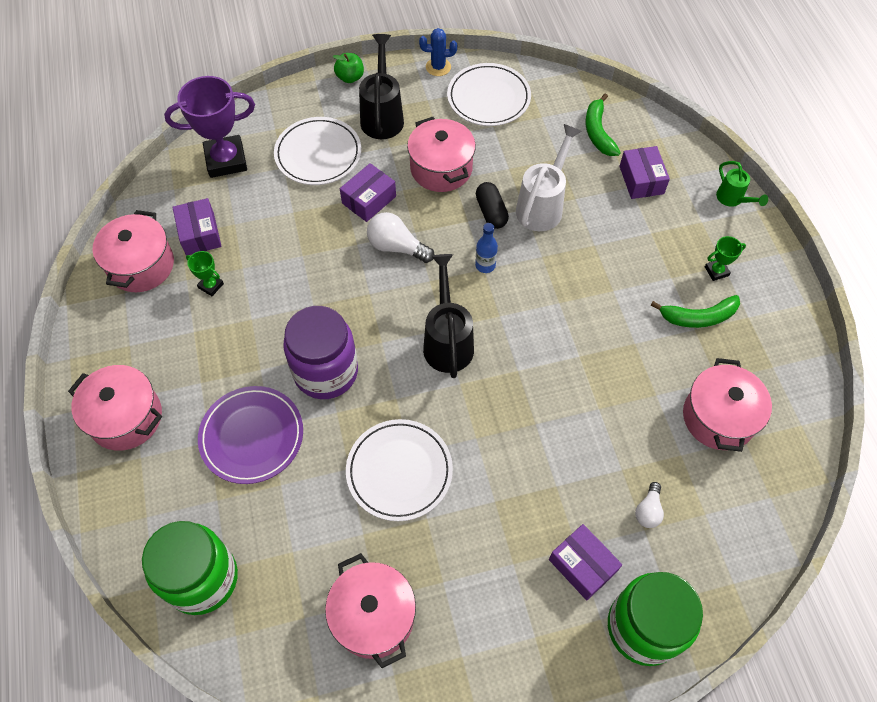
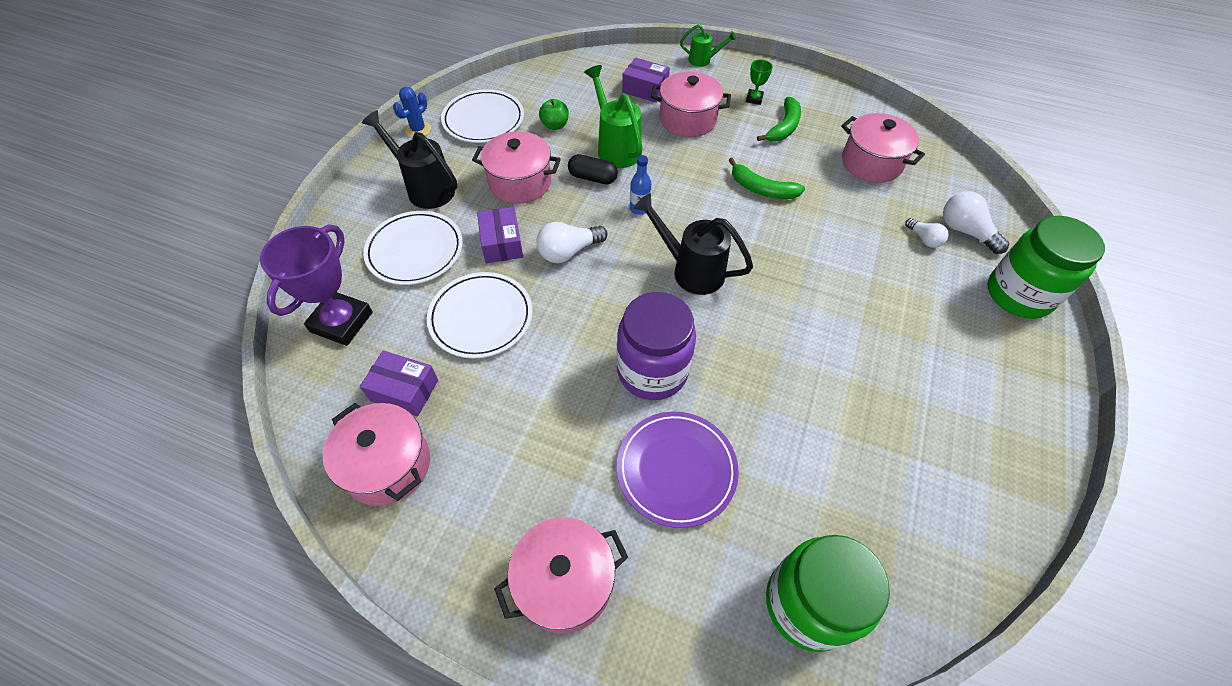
camera: 55 degrees left, 5 degrees down
green trophy [186,251,224,296] -> none
pink pot [325,553,416,668] -> pink pot moved to [651,71,731,137]
green apple [332,53,364,83] -> green apple moved to [539,99,569,130]
white plate [346,419,453,521] -> white plate moved to [427,272,533,358]
white watering can [516,124,582,231] -> green watering can [584,65,643,168]
purple box [549,524,622,600] -> none
green banana [585,94,621,156] -> green banana moved to [729,158,805,199]
none -> white light bulb [943,191,1009,254]

